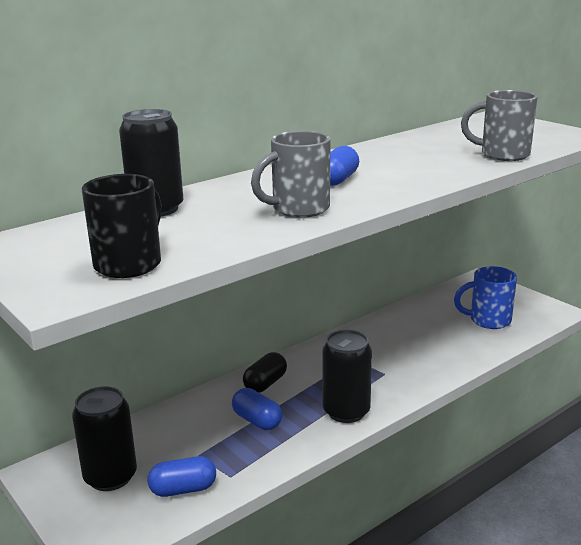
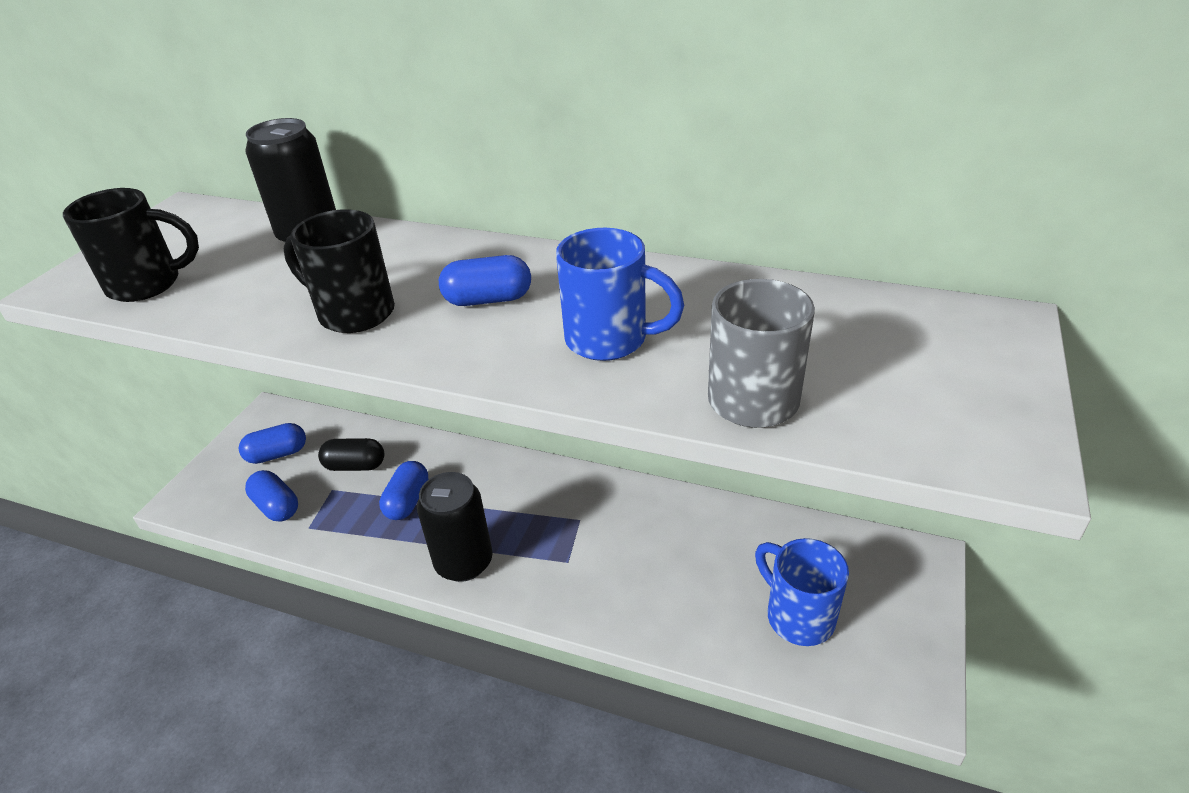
camera: 60 degrees right, 15 degrees up
black can [72,386,137,491] -> blue capsule [239,423,306,464]
black capsule [243,352,287,393] -> black capsule moved to [318,438,385,471]
grey mug [251,131,330,218] -> black mug [284,209,395,333]
none -> blue mug [556,228,684,361]

